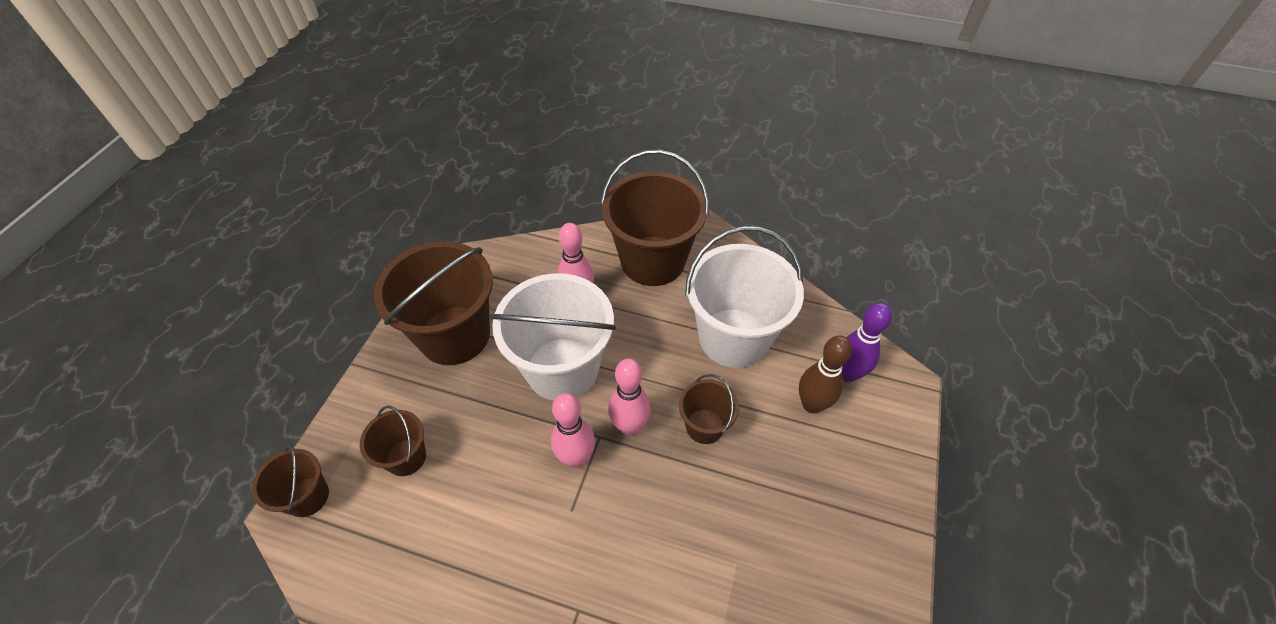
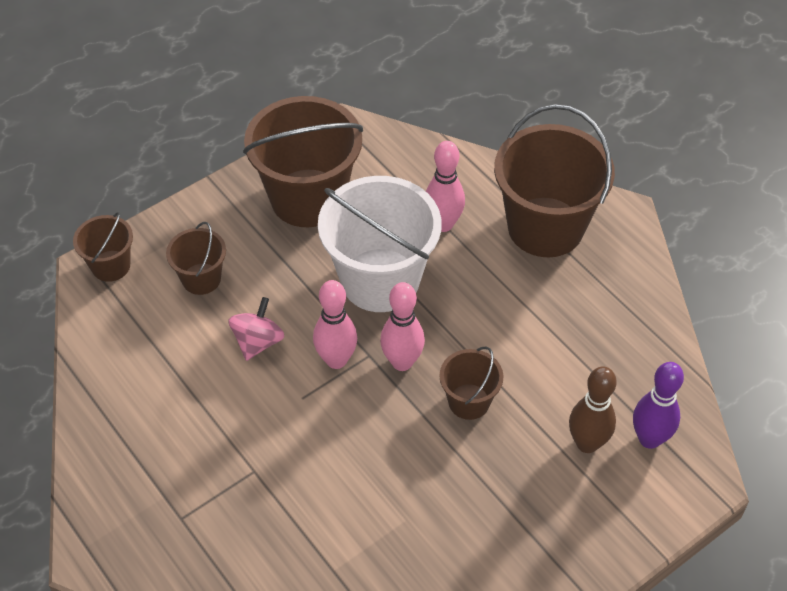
camera: 35 degrees right, 0 degrees up
white bucket [685,226,804,368] -> none
none -> pink spinning top [228,297,284,361]

